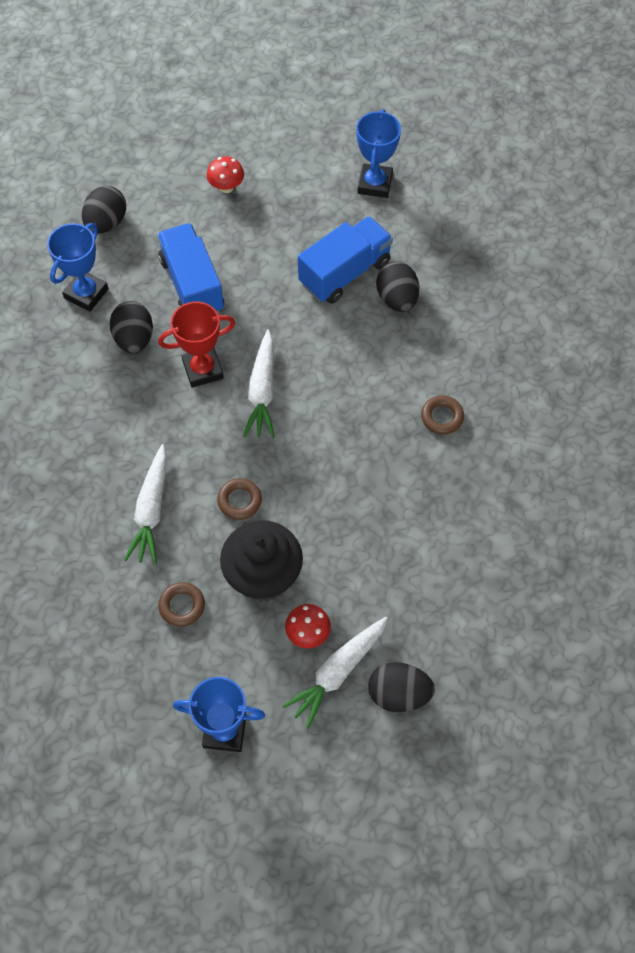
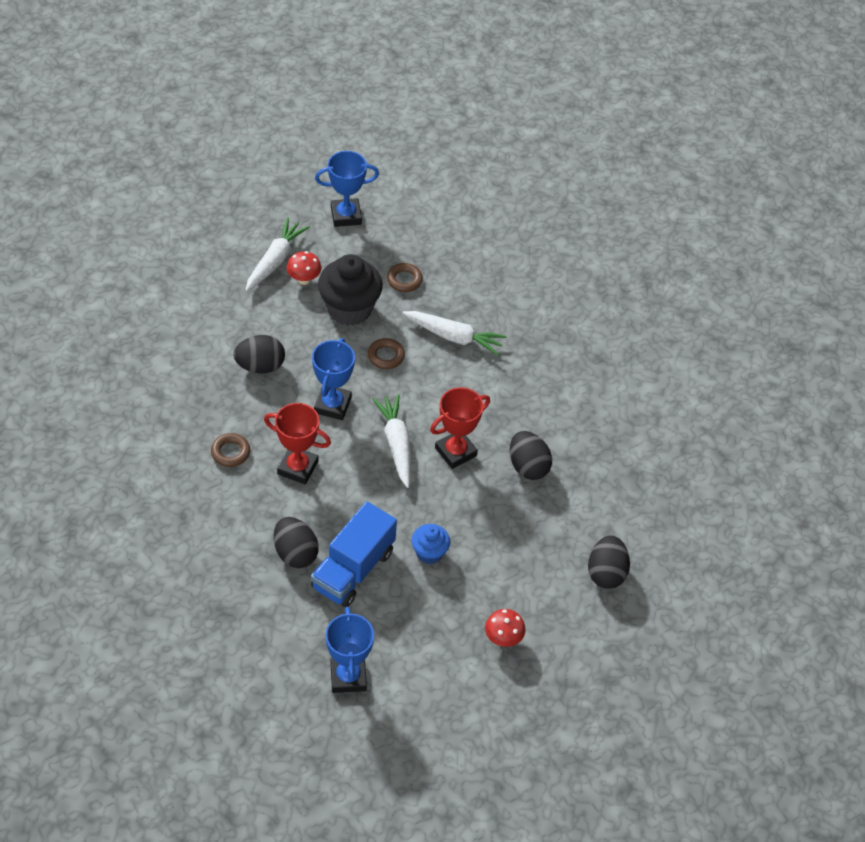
camera: 160 degrees right, 10 degrees down
blue trophy [47,223,109,312] -> blue trophy moved to [312,338,355,420]
white carrot [124,444,167,564] -> white carrot turned 120 degrees clockwise [402,311,507,356]
blue truck [157,223,224,313] -> none
black egg [368,662,435,712] -> black egg moved to [233,335,285,374]
none -> red trophy [264,403,331,485]
none -> blue cupcake [411,524,450,564]

